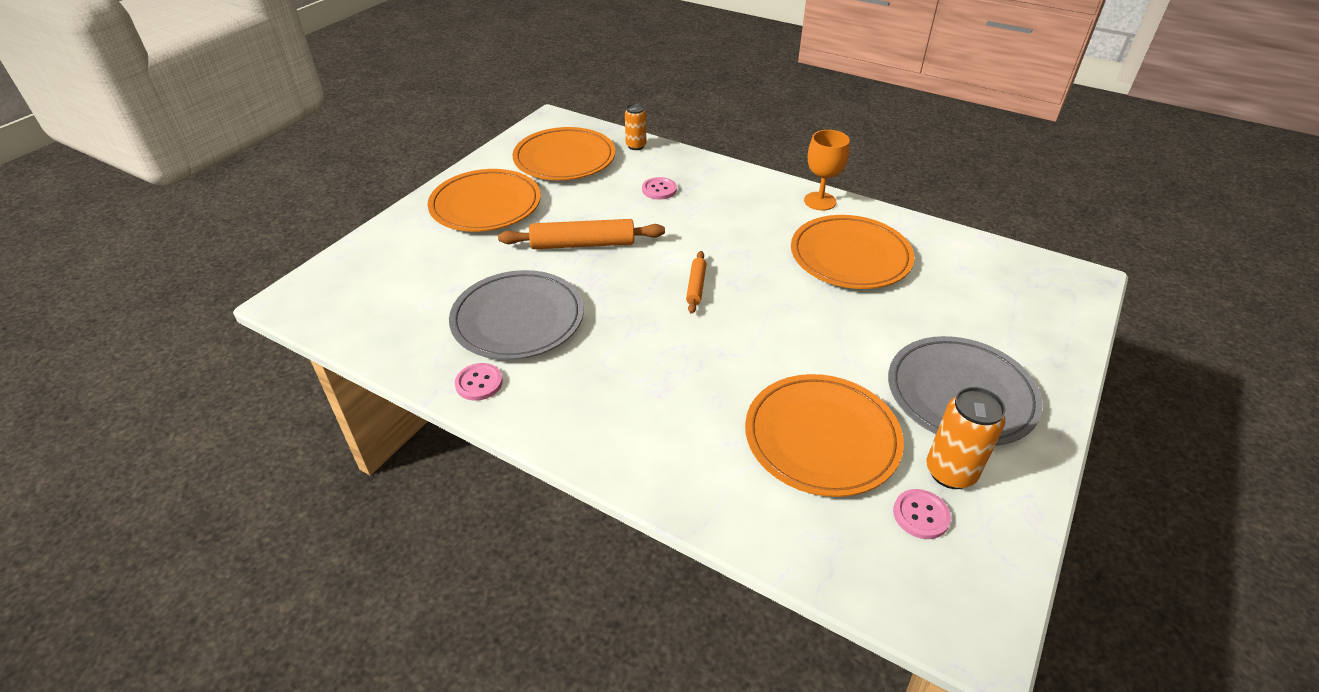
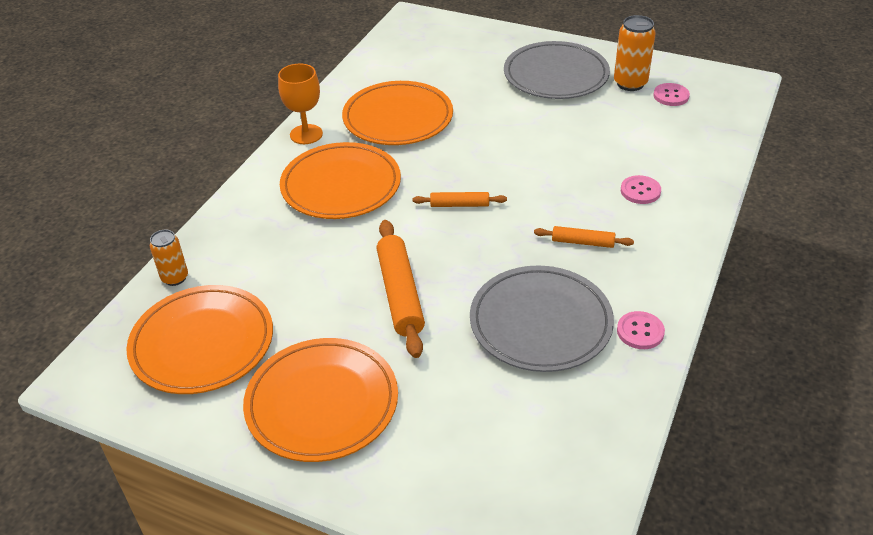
camera: 95 degrees left, 0 degrees up
pink button [642,177,677,200] -> pink button moved to [621,175,661,204]
orange plate [745,374,904,497] -> orange plate moved to [280,142,401,219]
none -> orange rolling pin [534,226,634,248]

